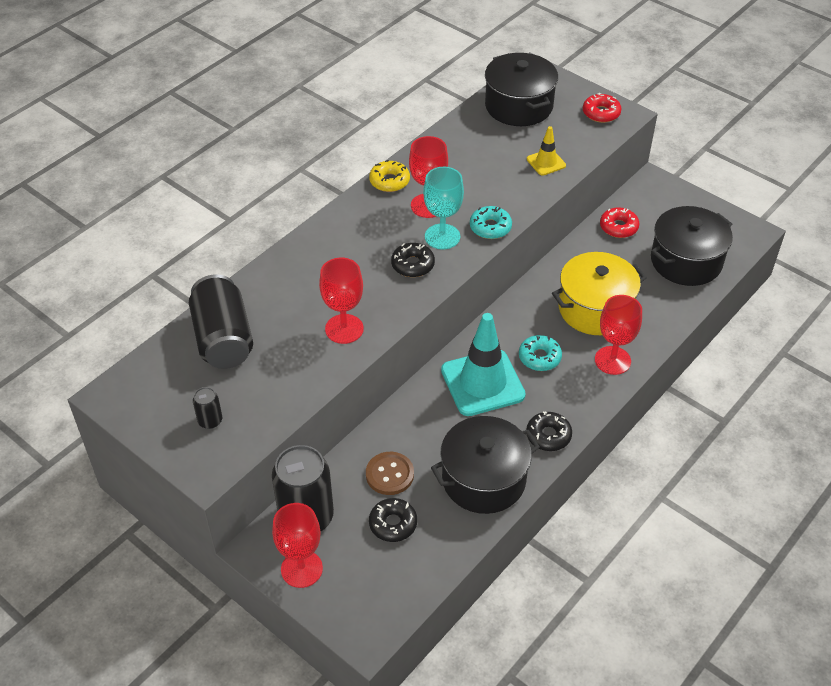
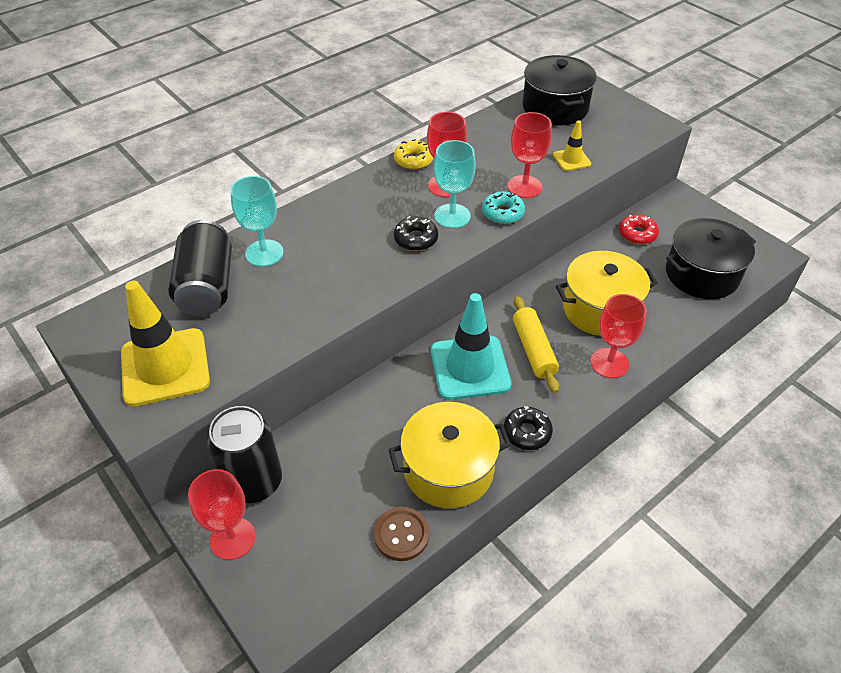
camera: 10 degrees right, 0 degrees up
black can [193,387,222,429] -> yellow traffic cone [121,281,210,407]
red goblet [319,258,364,344] -> red goblet moved to [507,112,552,198]
brown button [366,452,414,495] -> brown button moved to [374,507,429,561]
black donut [369,498,417,542] -> none
black pot [431,416,540,514] -> yellow pot [389,402,511,509]
turquoise donut [519,335,562,371] -> yellow rolling pin [513,296,559,393]
red donut [583,93,621,123] -> none
none -> turquoise goblet [230,176,284,267]

